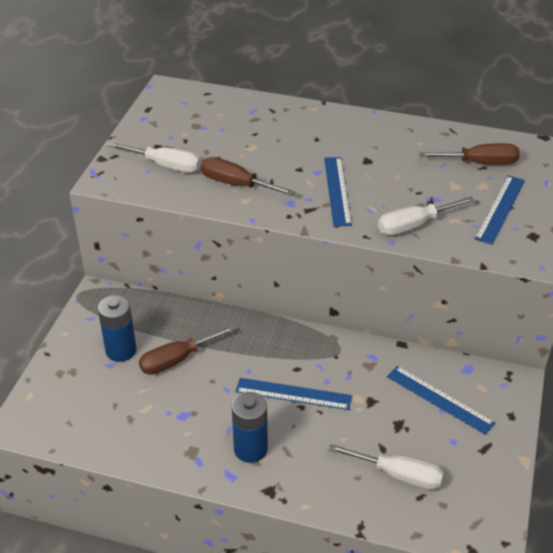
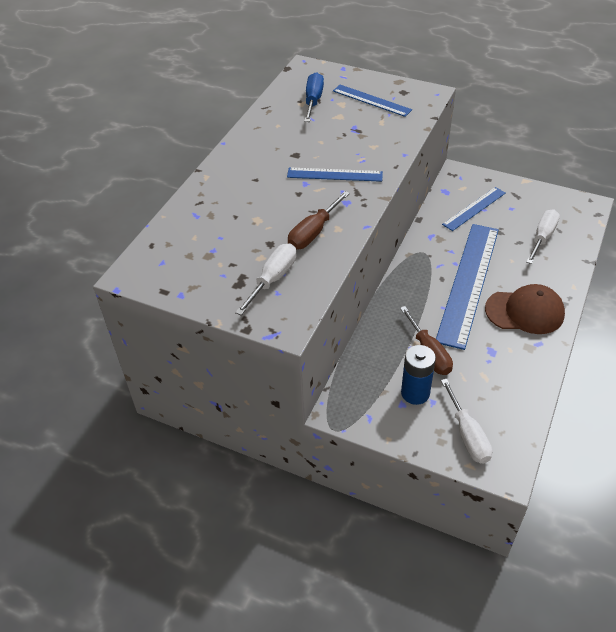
camera: 80 degrees left, 5 degrees up
blue battery [232,392,268,463] -> brown cap [485,284,565,334]
blue ruler [235,378,352,410] -> blue ruler [436,224,499,350], size x1.90
white screwdriver [378,196,475,235] -> white screwdriver moved to [441,379,492,464]
brown screwdriver [419,143,520,165] -> blue screwdriver [304,72,324,122]

